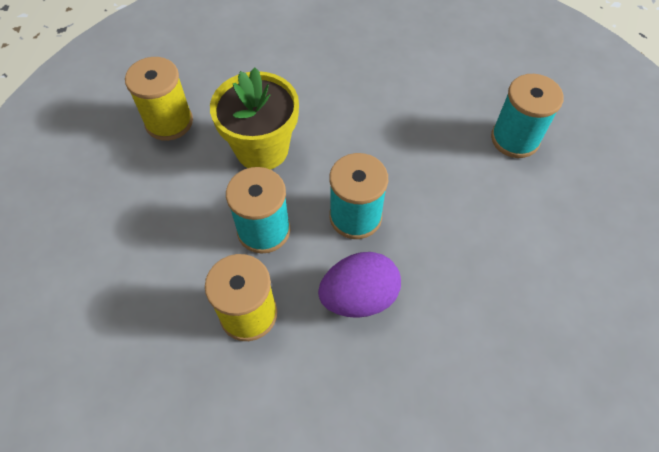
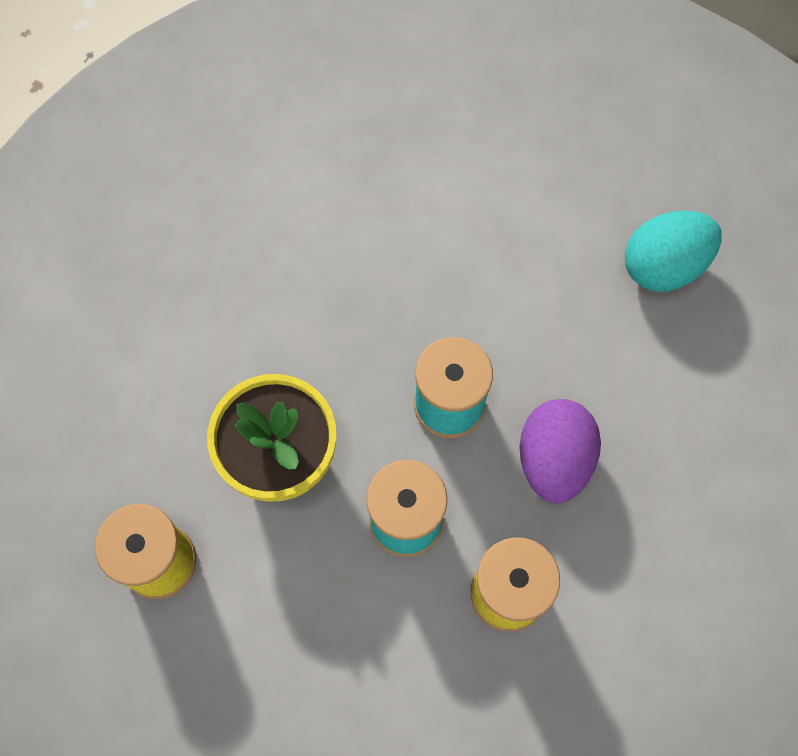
camera: 60 degrees left, 10 degrees up
turquoise spool [491,74,563,158] -> none
none -> turquoise egg [625,211,722,292]

